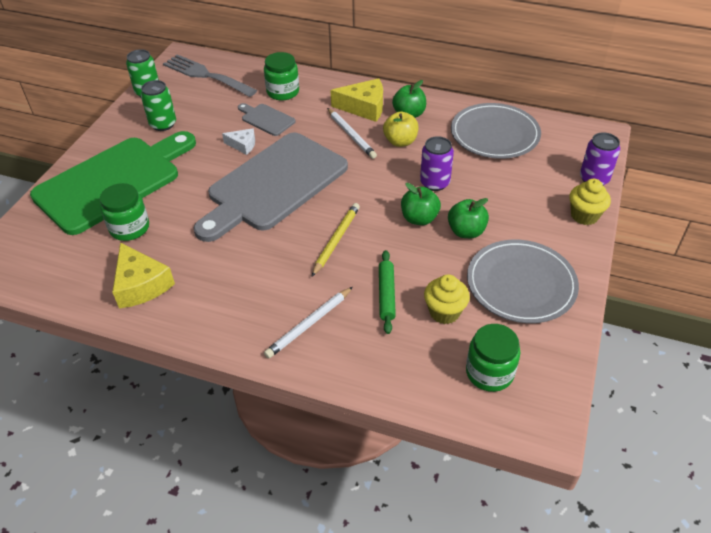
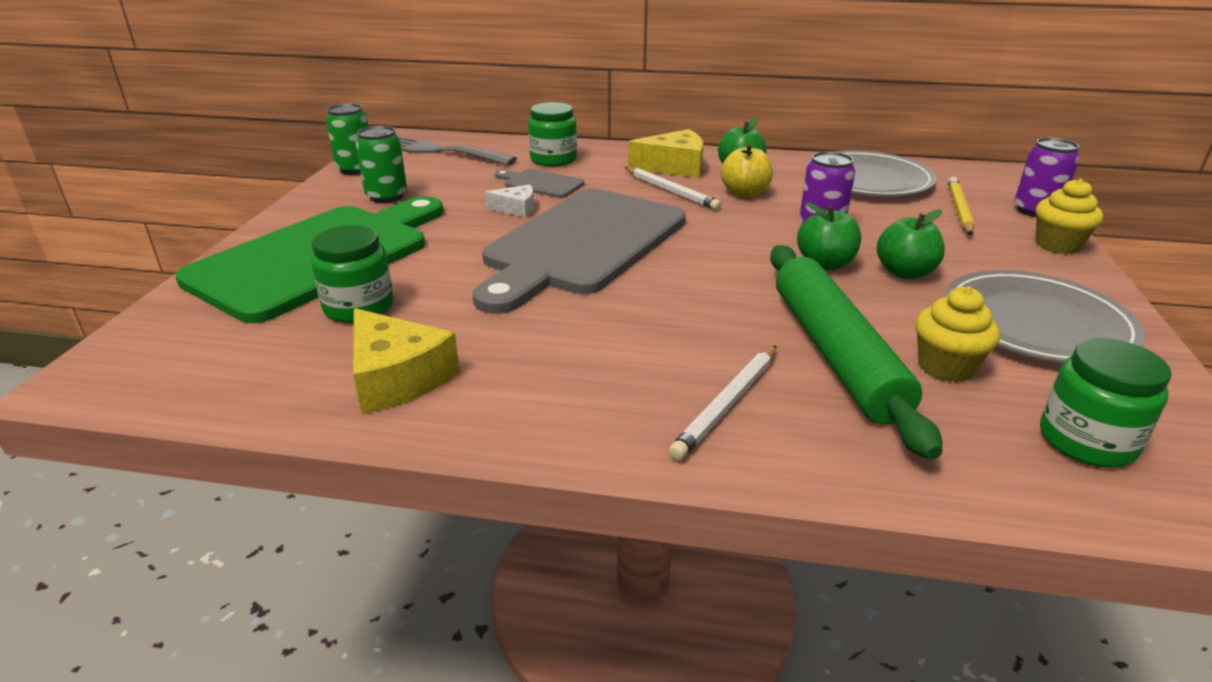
camera: 10 degrees left, 15 degrees down
yellow pencil [312,203,360,276] -> yellow pencil moved to [948,177,975,235]
green rolling pin [379,250,396,334] -> green rolling pin [770,245,942,460], size x2.00

